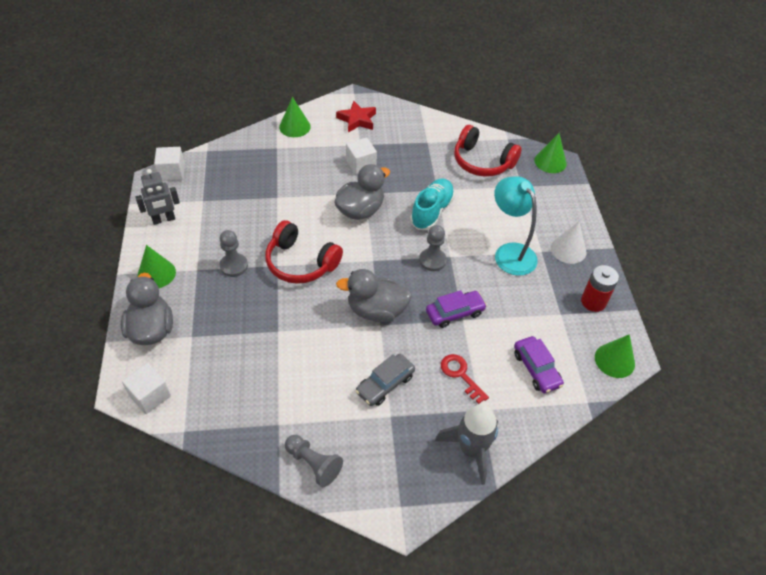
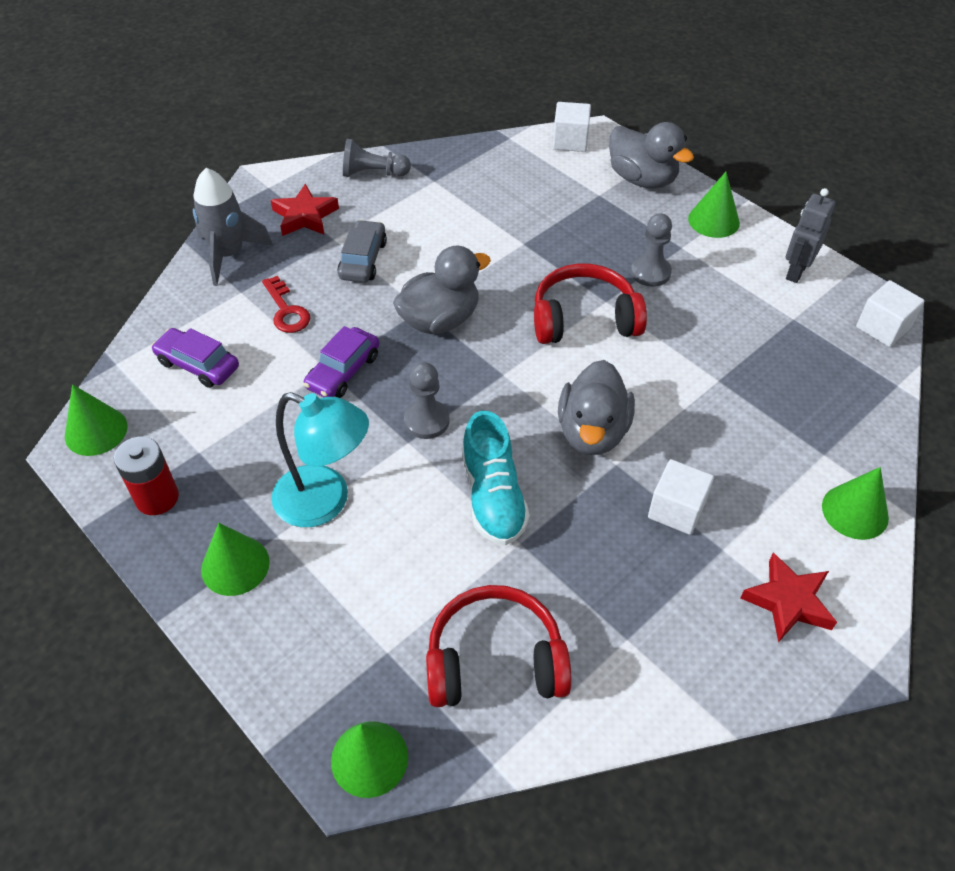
camera: 145 degrees right, 0 degrees up
red key [441,354,489,404] -> red key turned 45 degrees clockwise [262,276,310,333]
white cone [551,222,586,264] -> green cone [201,523,270,596]
none -> red star [271,184,339,236]

